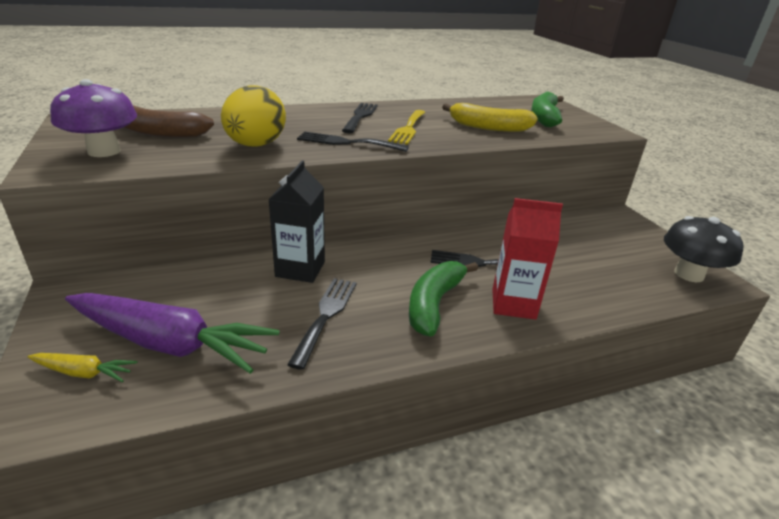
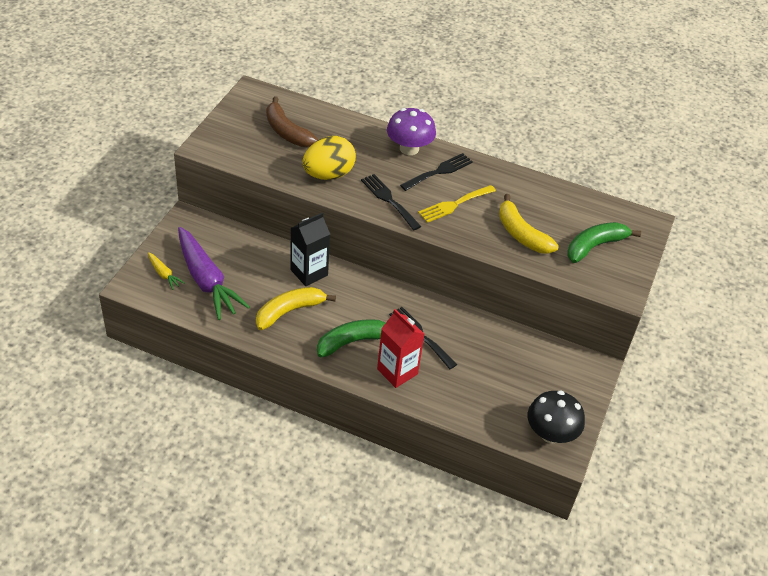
camera: 40 degrees right, 15 degrees up
purple mushroom [50,79,137,157] -> purple mushroom moved to [387,108,436,155]
black fork [287,278,357,370] -> yellow banana [256,287,336,330]

